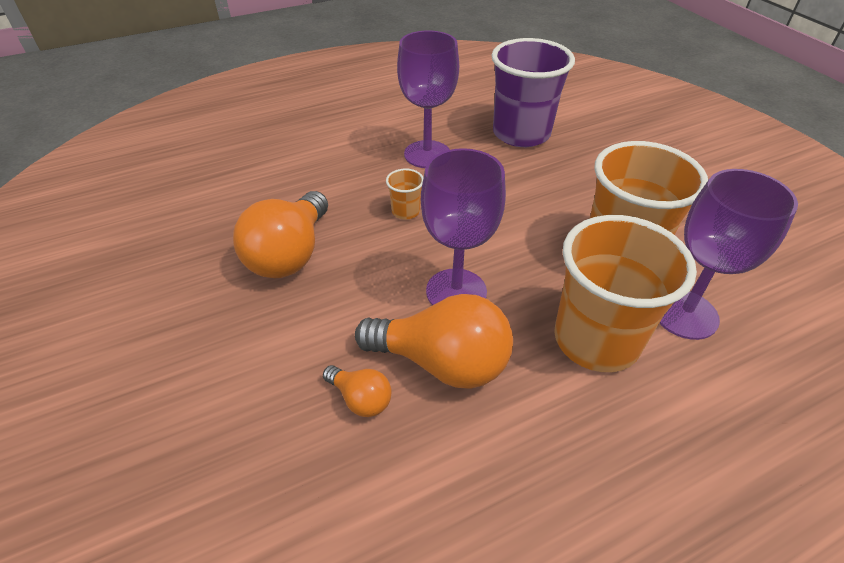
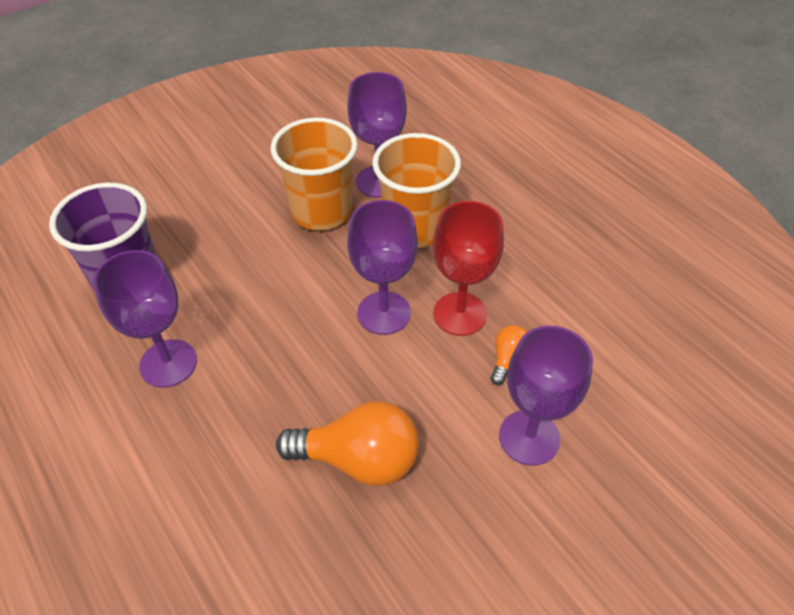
camera: 100 degrees left, 5 degrees up
orange light bulb [355,294,513,389] -> red goblet [433,201,504,336]
orange cup [386,169,424,219] -> none
none -> purple goblet [499,325,593,466]

